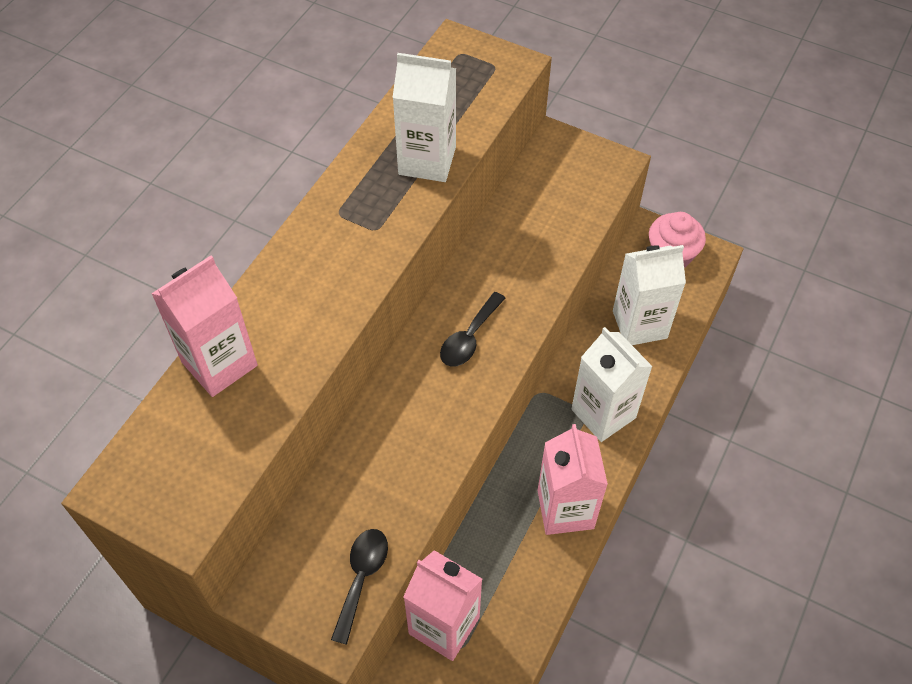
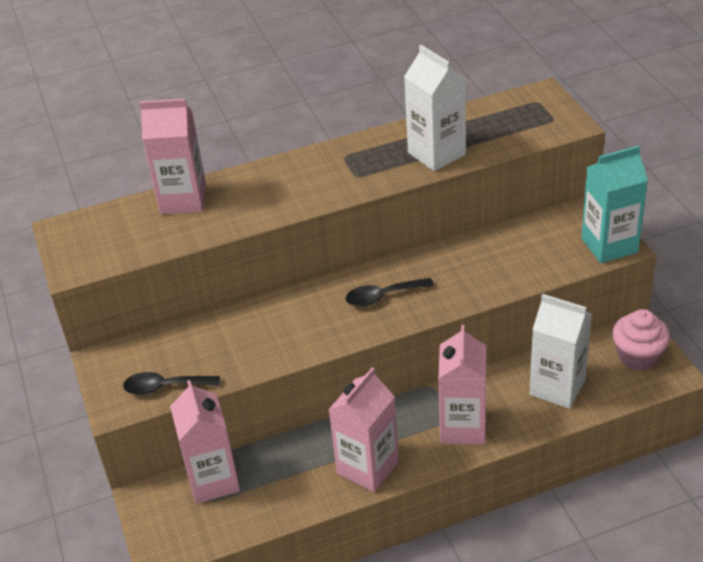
camera: 45 degrees right, 15 degrees down
black spoon [331,529,388,645] -> black spoon turned 150 degrees counterclockwise [123,372,220,395]
white carton [572,327,653,442] -> pink carton [438,325,486,445]
none -> turquoise carton [581,146,648,263]

